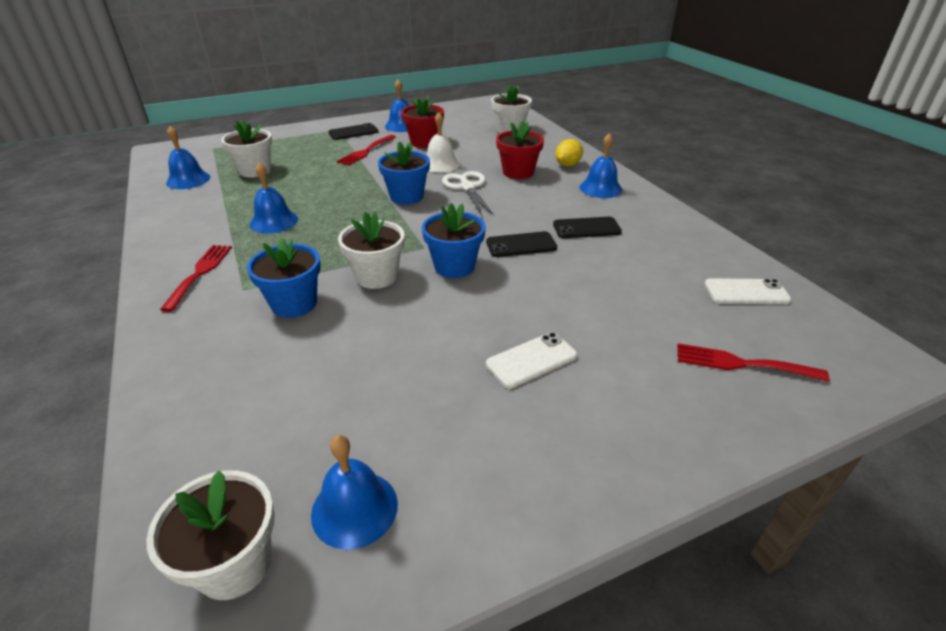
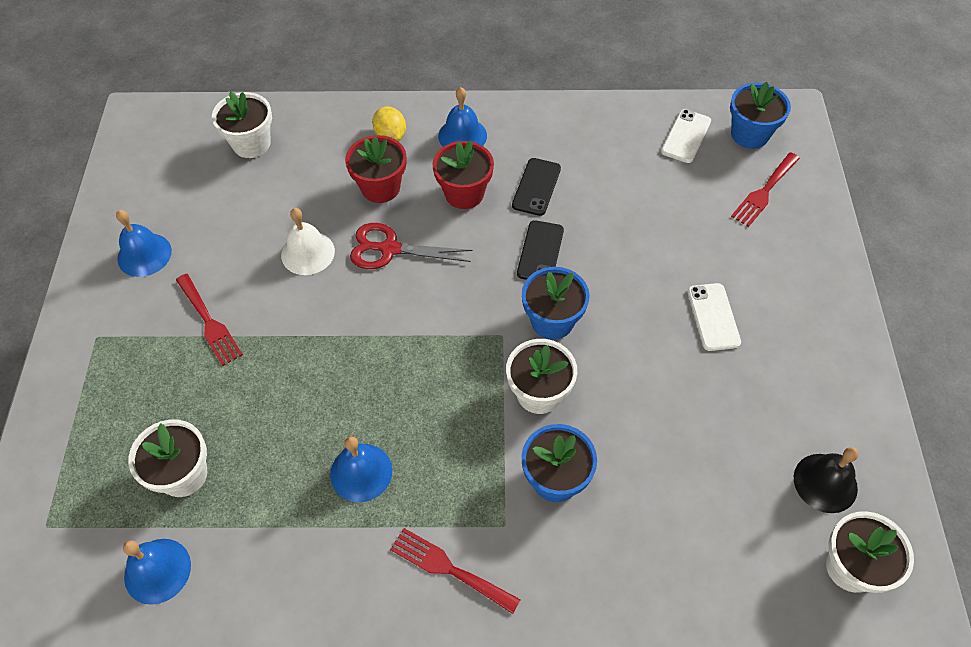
camera: 65 degrees left, 20 degrees up
blue bell [311,435,398,550] -> black bell [794,447,858,513]
black phone [328,123,378,140] -> none
blue flower pot [378,141,430,204] -> blue flower pot moved to [730,82,791,149]
red flower pot [401,95,444,148] -> red flower pot moved to [432,141,494,209]
white scissors [442,171,494,216] -> red scissors [350,223,473,269]

